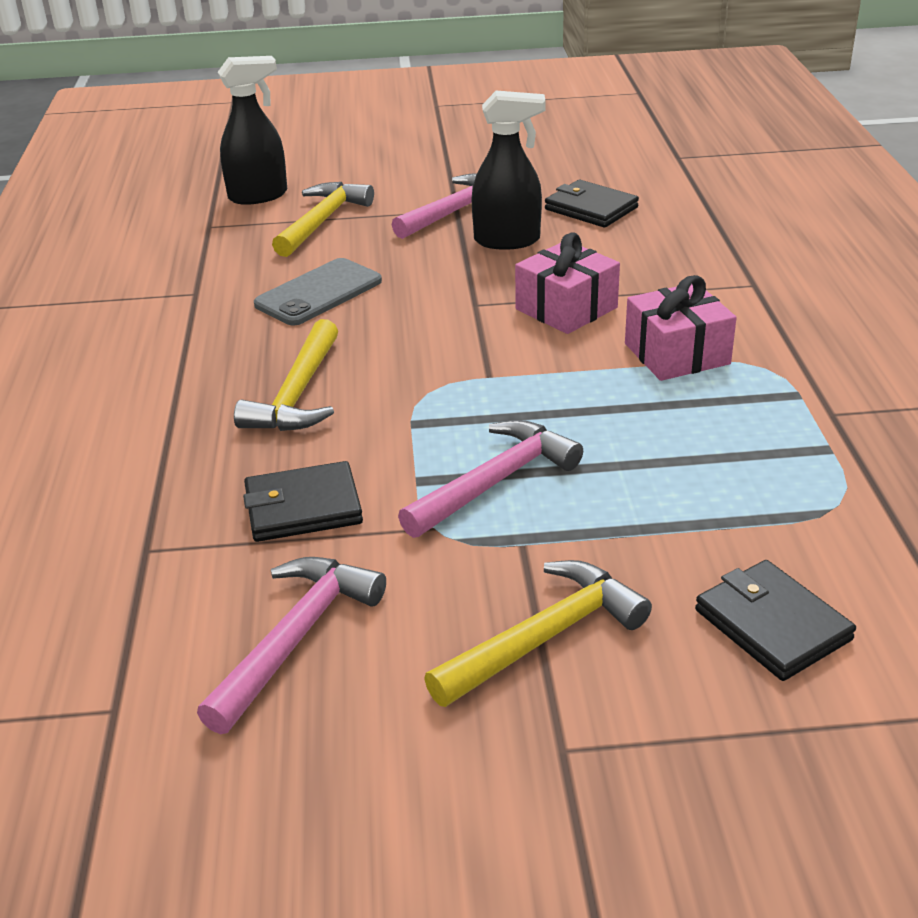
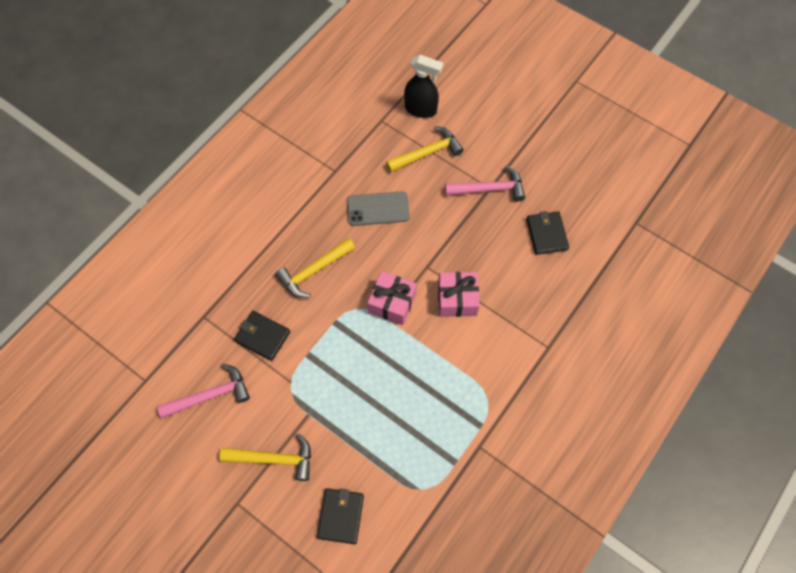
camera: 40 degrees right, 30 degrees up
pink hammer [398,420,583,538] -> none
black spray bottle [472,91,545,250] -> none
pink gift [625,275,737,381] -> pink gift moved to [367,271,417,325]

